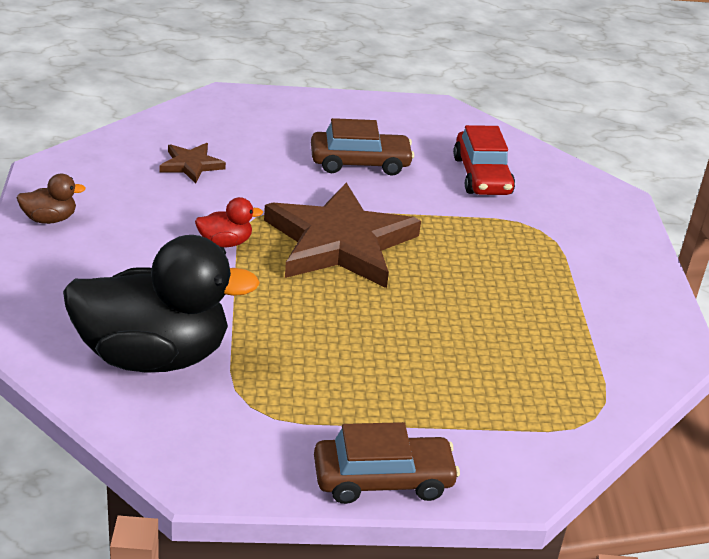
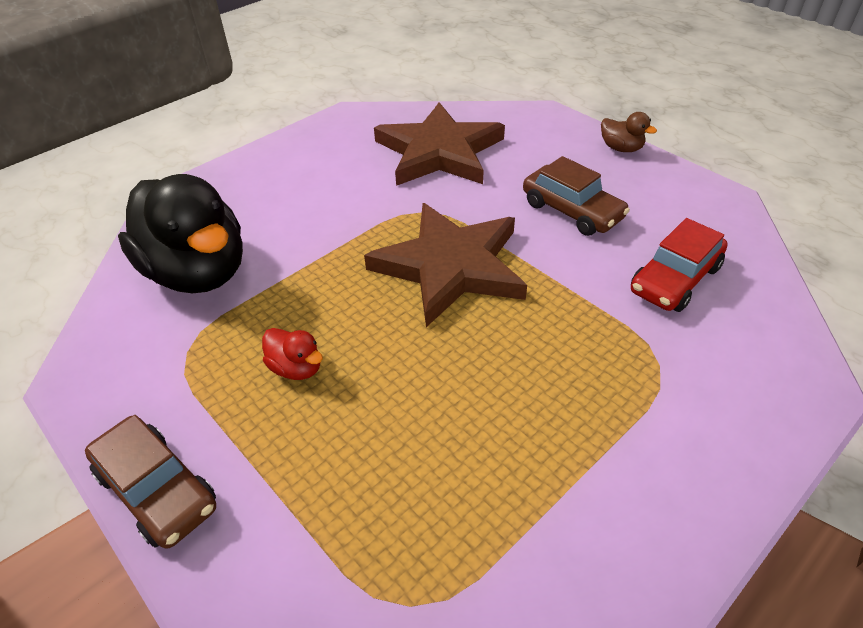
camera: 55 degrees right, 10 degrees up
brown duck [17,174,86,224] -> brown duck moved to [601,112,657,152]
brown star [160,143,226,184] -> brown star [374,102,505,186], size x2.25
red duck [195,197,263,248] -> red duck moved to [262,328,323,380]

